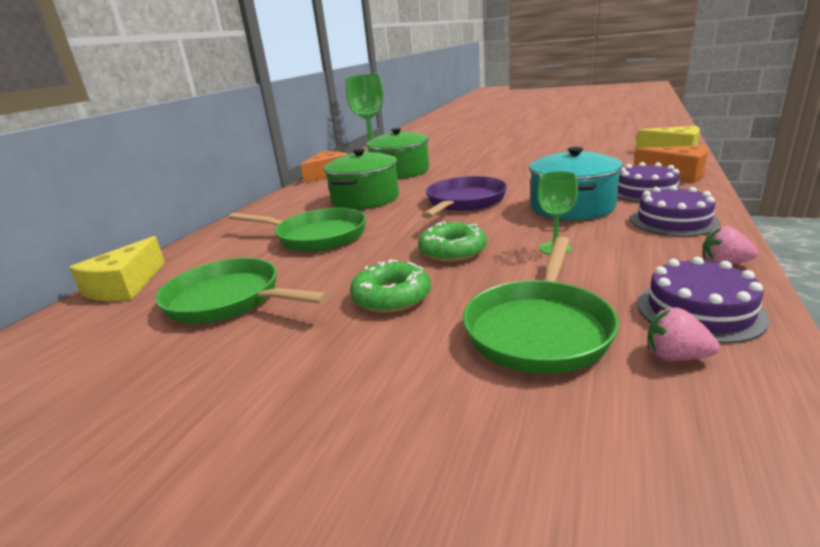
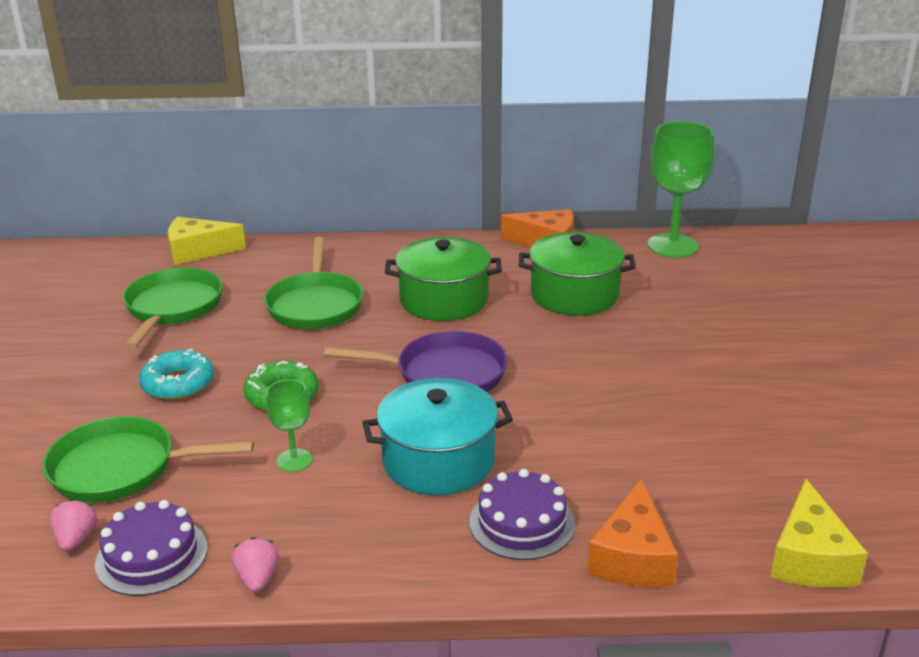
camera: 65 degrees right, 5 degrees up
green donut [350,260,431,313] -> turquoise donut [139,349,214,400]
purple cake [630,185,720,236] -> none

